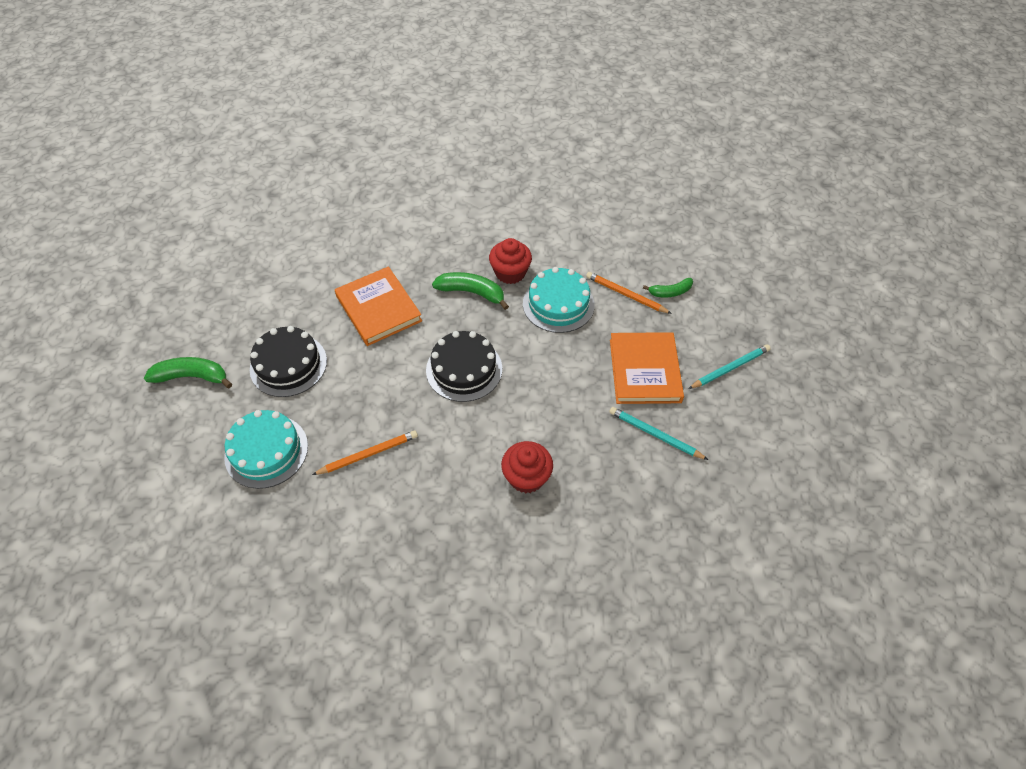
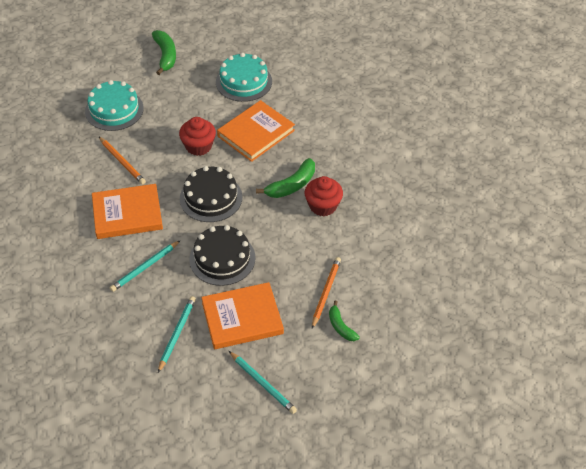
camera: 75 degrees right, 5 degrees down
black cake [250,326,327,397] -> black cake moved to [189,225,255,286]
green banana [432,272,509,310] -> green banana turned 45 degrees clockwise [256,158,315,198]
red cupcake [501,441,553,493] -> red cupcake moved to [179,117,216,156]
turquoise cake [523,267,595,333] -> turquoise cake moved to [216,53,272,102]
none -> orange book [92,184,163,239]
none -> turquoise pencil [110,240,181,292]

